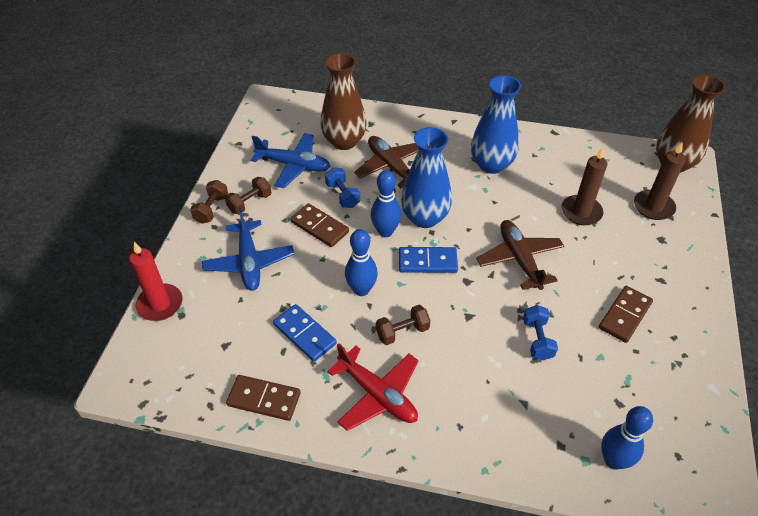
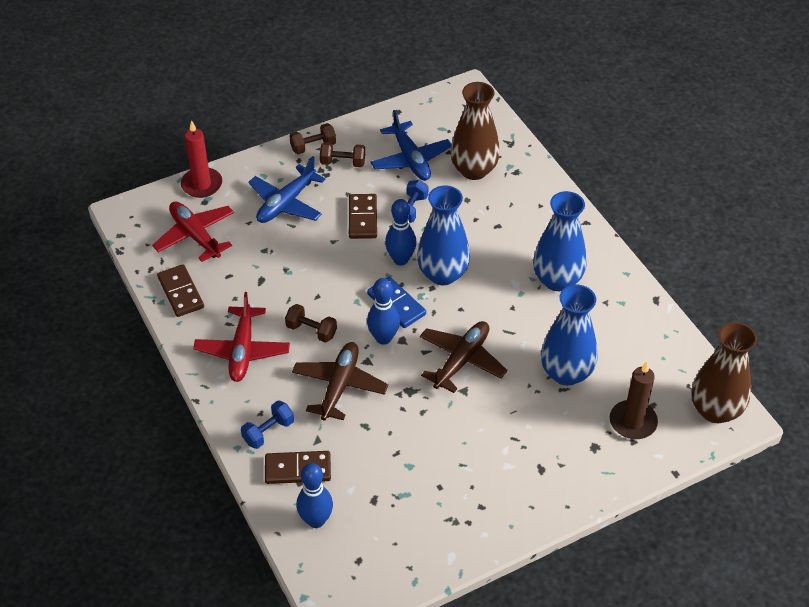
camera: 50 degrees right, 0 degrees up
blue domino [273,304,337,362] -> none
blue bowling pin [345,229,378,296] -> blue bowling pin moved to [367,278,400,345]
brown plane [354,136,419,189] -> brown plane moved to [292,342,388,420]
blue dumbbell [523,305,558,360] -> blue dumbbell moved to [241,400,294,449]
brown candle [562,147,607,225] -> blue vase [541,285,598,386]
brown domino [599,286,653,343] -> brown domino moved to [265,451,331,484]
none -> red plane [152,201,234,262]

